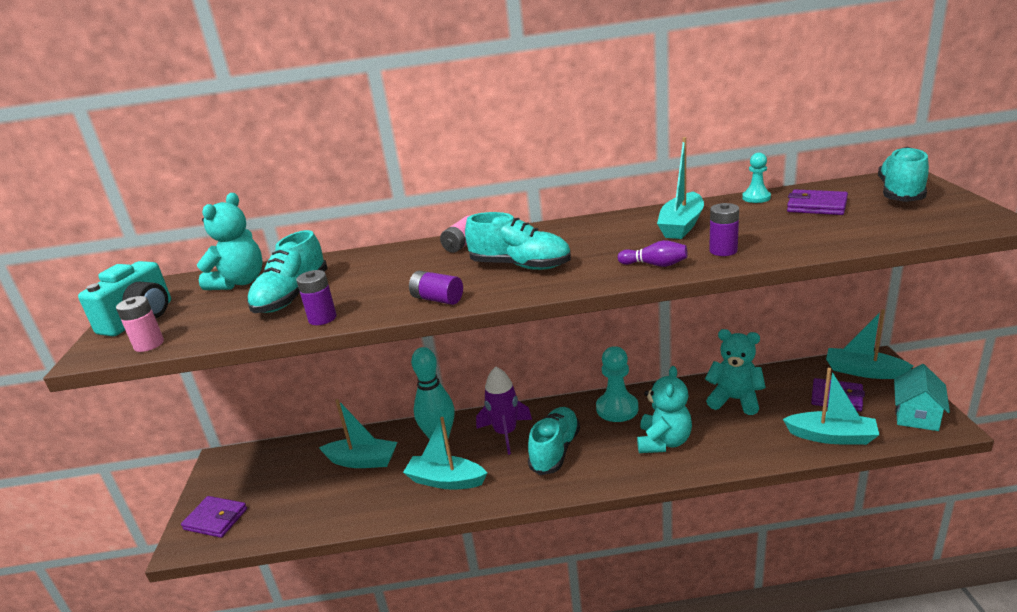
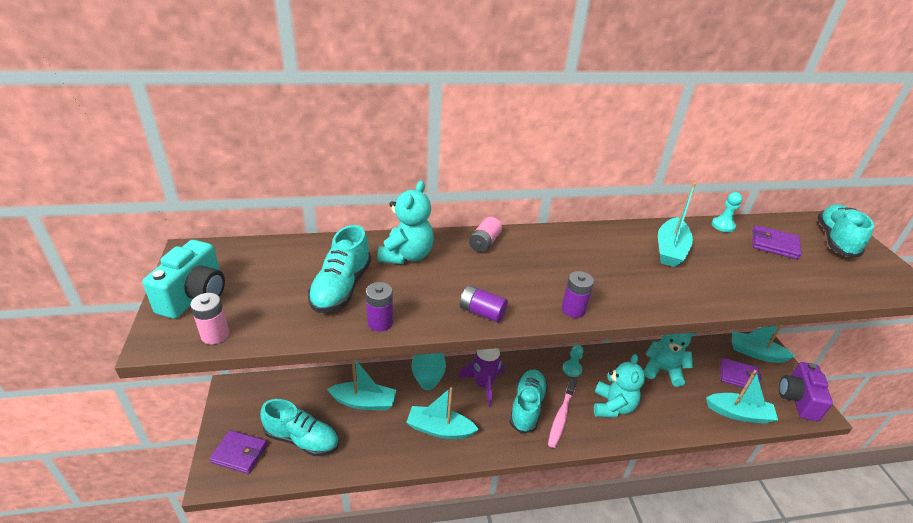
camera: 10 degrees left, 10 degrees up
turquoise teddy bear [197,193,263,290] -> turquoise teddy bear moved to [378,181,434,264]
turquoise shoe [465,212,571,270] -> turquoise shoe moved to [260,399,339,456]
turquoise pawn [596,346,638,422] -> turquoise pawn [562,345,583,377], size x0.57
purple bowling pin [618,240,687,267] -> none
purple battery [709,203,739,256] -> purple battery moved to [562,271,594,318]
turquoise house [894,364,950,431] -> purple camera [779,362,833,421]
none -> pink toothbrush [548,379,577,448]

